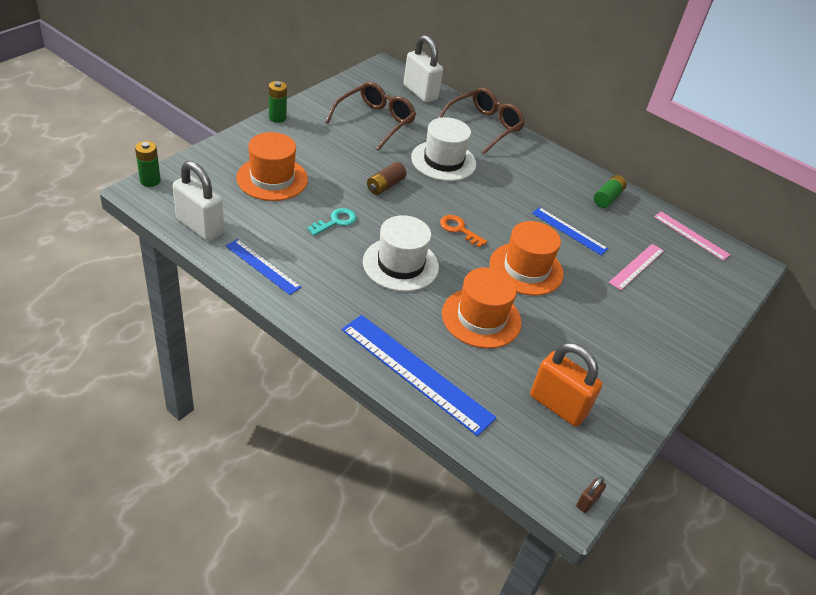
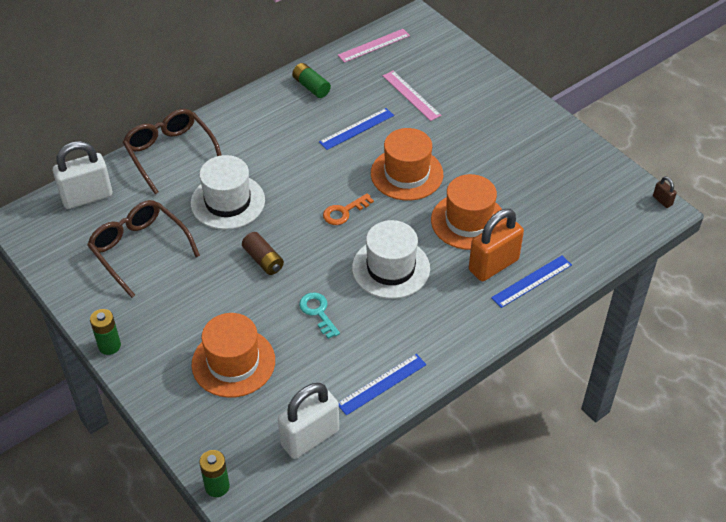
camera: 70 degrees left, 5 degrees up
blue ruler [341,315,497,436] -> blue ruler [491,255,572,308], size x0.57
orange padlock [530,342,602,427] -> orange padlock moved to [469,209,524,281]

